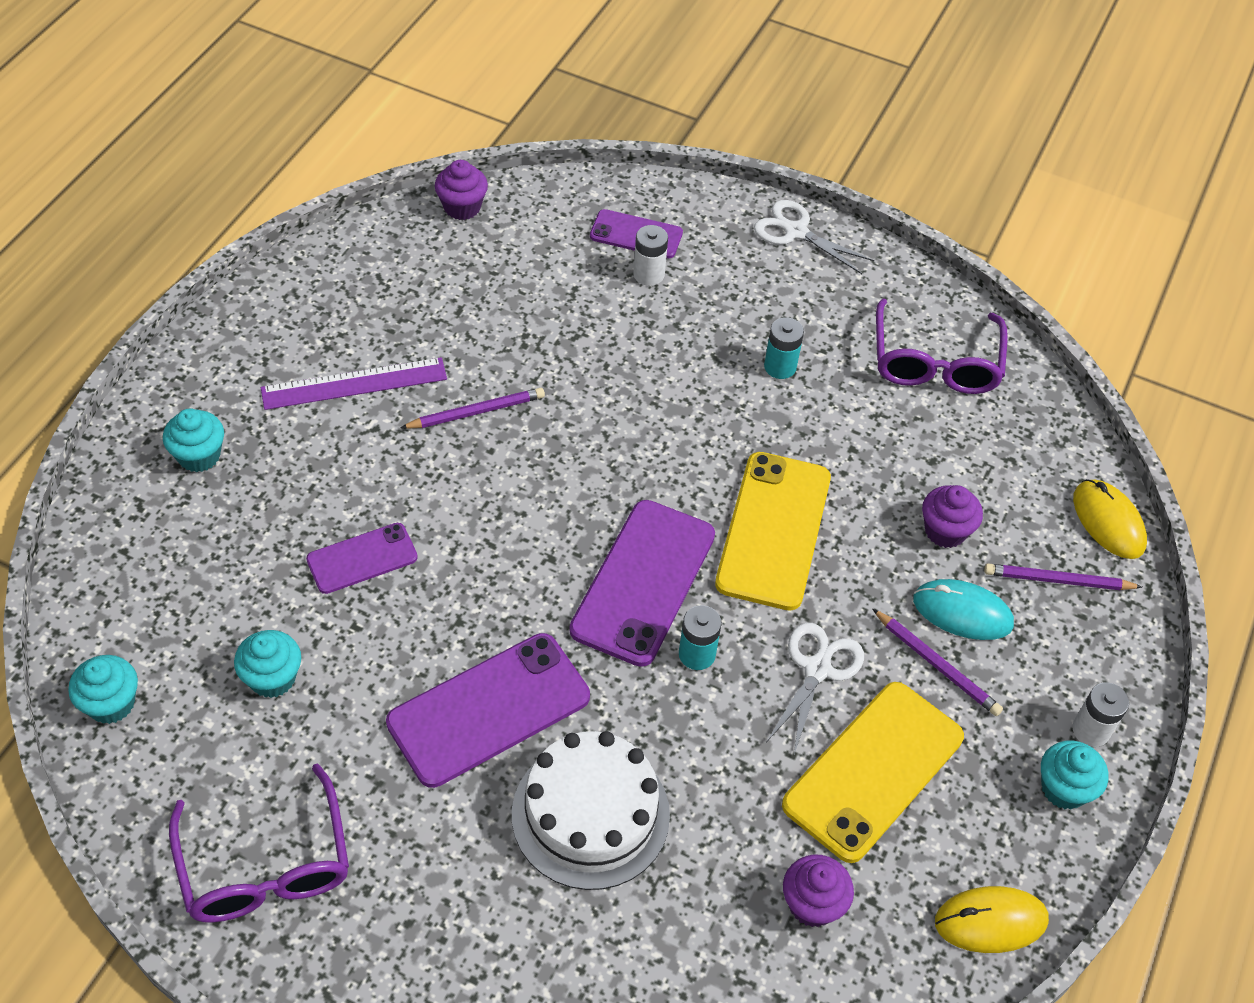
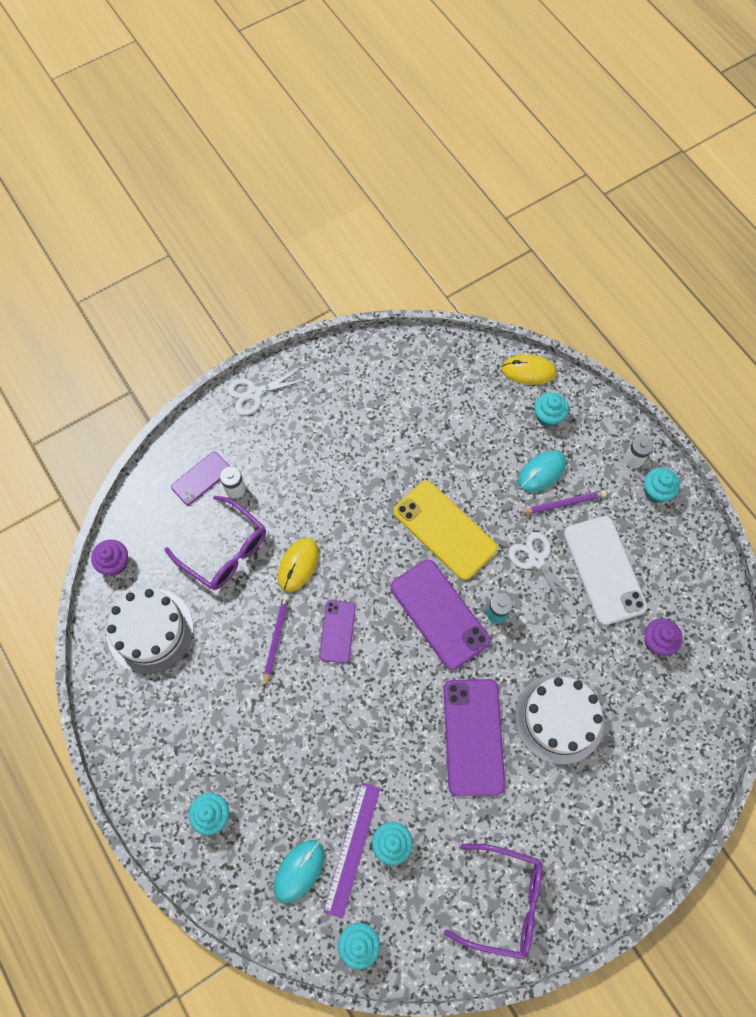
camera: 55 degrees left, 15 degrees up
purple ruler [261,357,447,410] -> purple ruler moved to [323,782,381,919]
purple phone [306,523,418,594] -> purple phone moved to [319,600,356,663]
turquoise battery [764,317,804,379] -> none
yellow phone [782,682,964,863] -> white phone [564,516,648,625]
purple glasses [876,298,1008,394] -> purple glasses moved to [164,495,266,590]
purple cupcake [922,485,983,548] -> none
yellow mouse [935,886,1049,953] -> yellow mouse moved to [278,538,319,592]
purple pencil [984,563,1142,590] -> turquoise cupcake [534,392,569,427]
none -> white cake [107,589,194,674]
none -> turquoise mouse [274,840,324,903]

